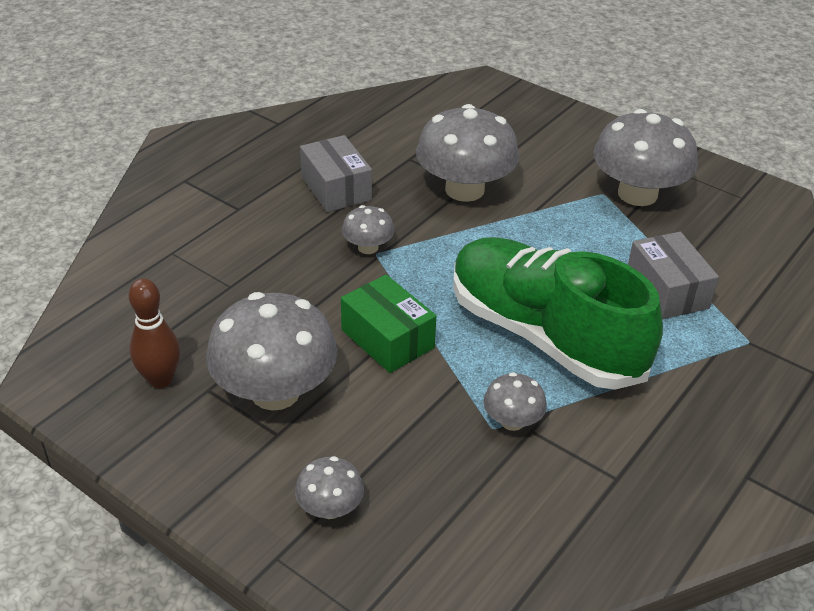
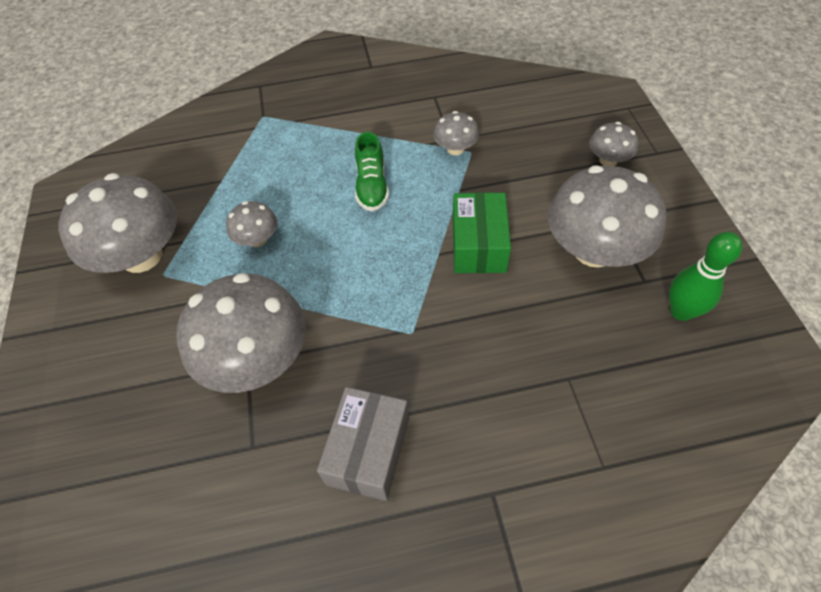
camera: 135 degrees left, 15 degrees up
brown bowling pin [128,278,181,388] -> green bowling pin [669,232,742,321]
grey mushroom [342,205,395,254] -> grey mushroom moved to [226,201,277,247]
green shoe [453,237,663,390] -> green shoe [355,132,389,211], size x0.42
grey box [628,232,719,319] -> none

